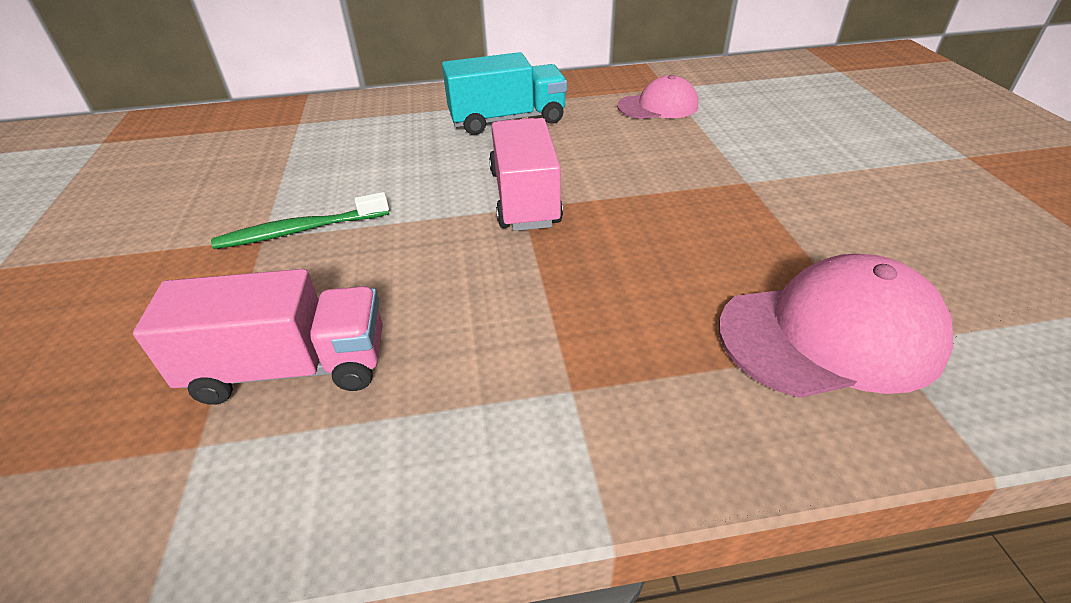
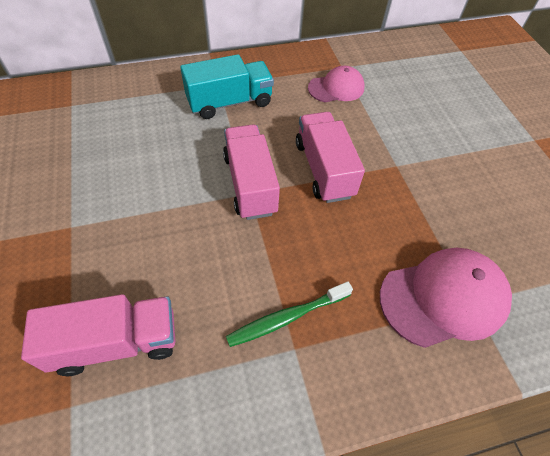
camera: 10 degrees left, 15 degrees up
green toothbrush [211,192,389,249] -> green toothbrush moved to [226,281,353,347]
none -> pink truck [296,112,365,203]

